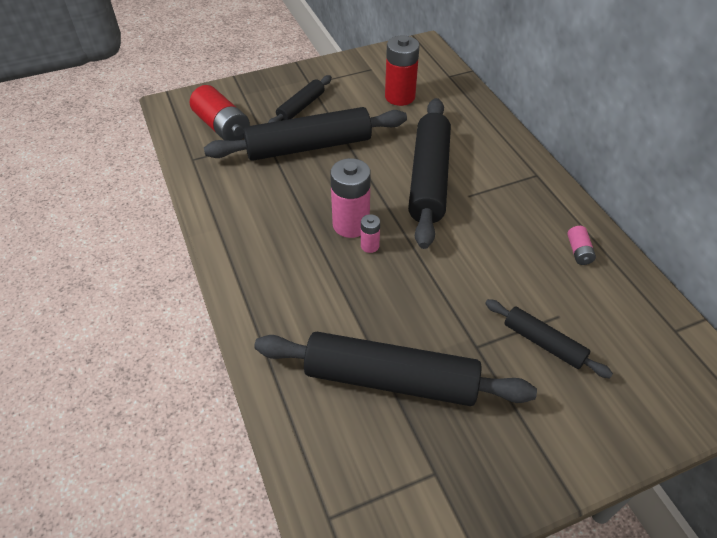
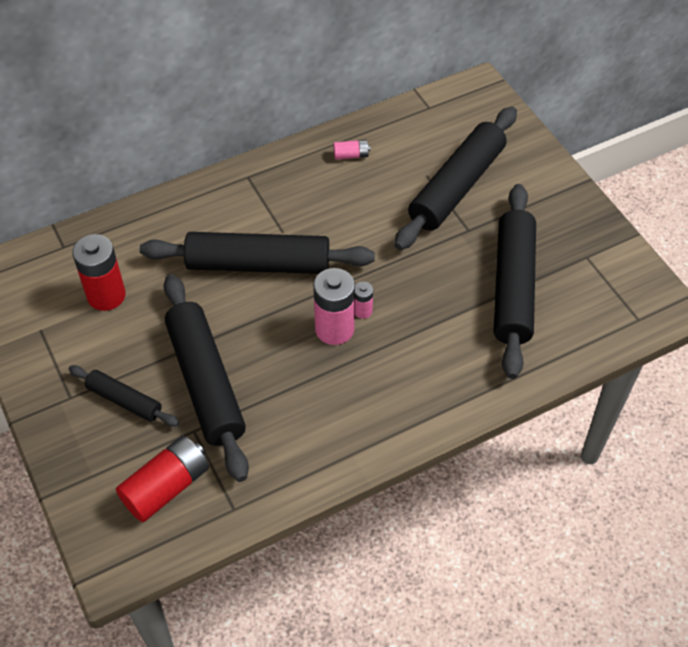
camera: 95 degrees left, 5 degrees up
black rolling pin [485,299,613,378] -> black rolling pin [394,106,517,250], size x1.92

